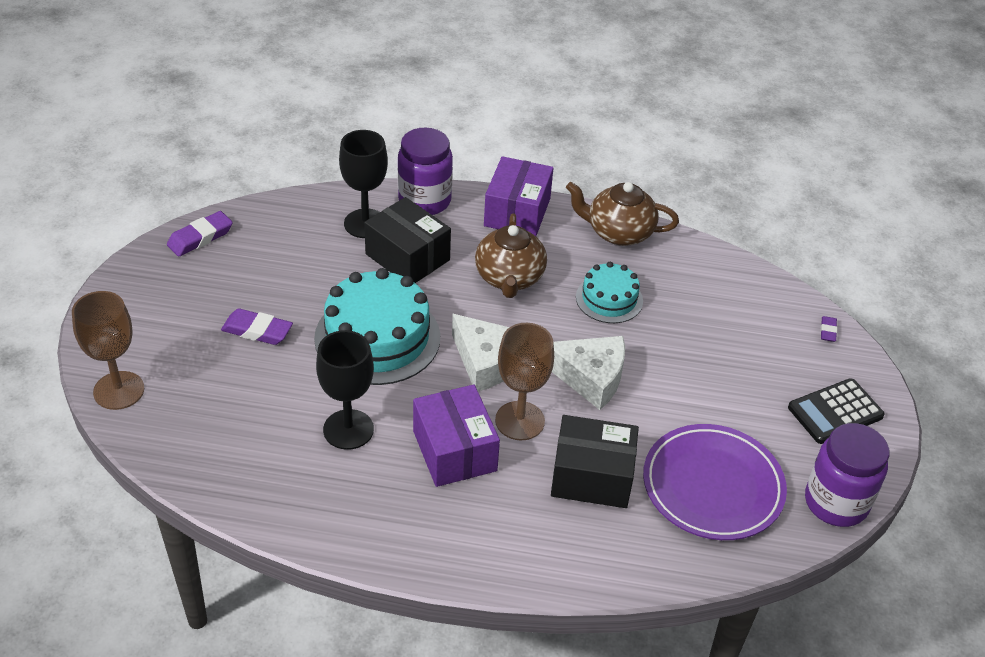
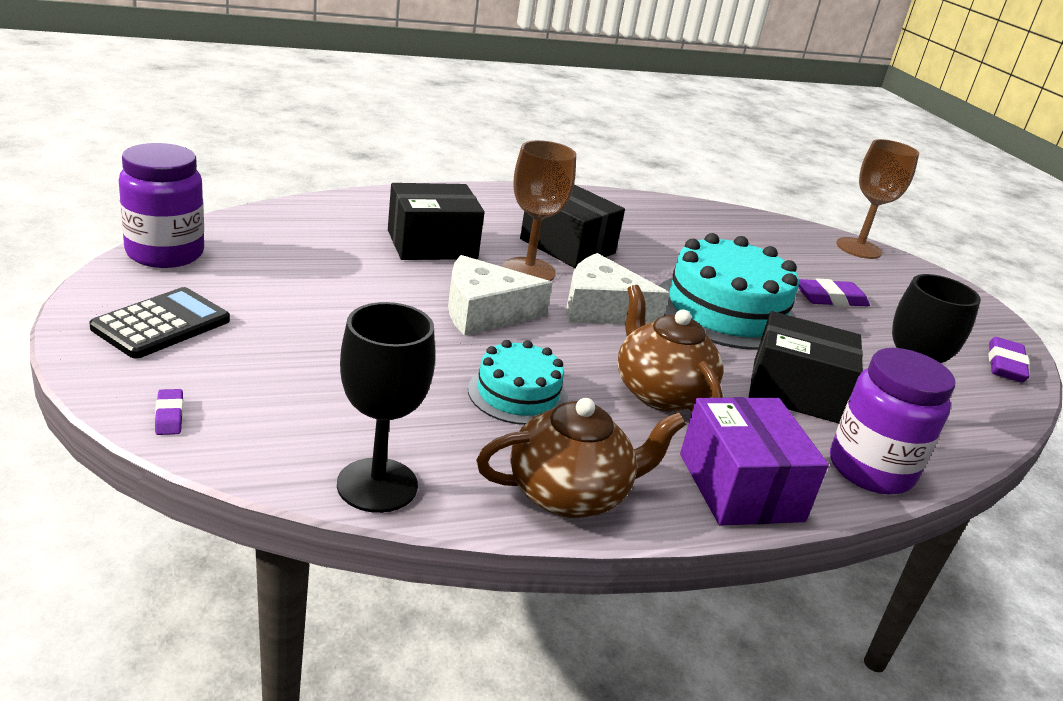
camera: 150 degrees right, 15 degrees down
black goblet [316,330,374,450] -> black goblet moved to [337,302,435,513]
purple box [413,384,500,487] -> black box [520,185,625,268]
purple plate [643,424,787,540] -> none

